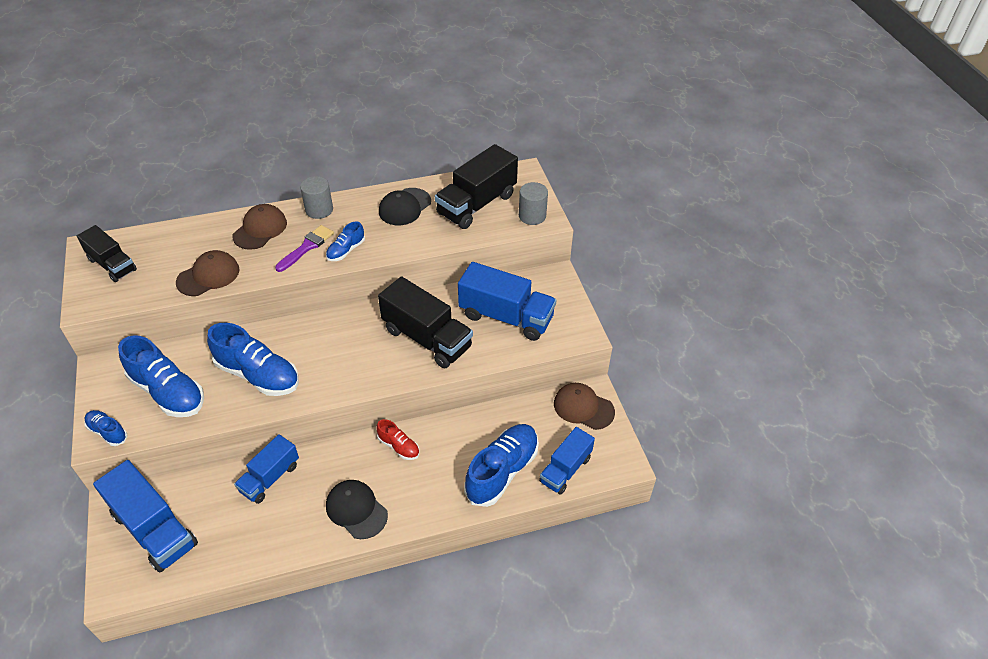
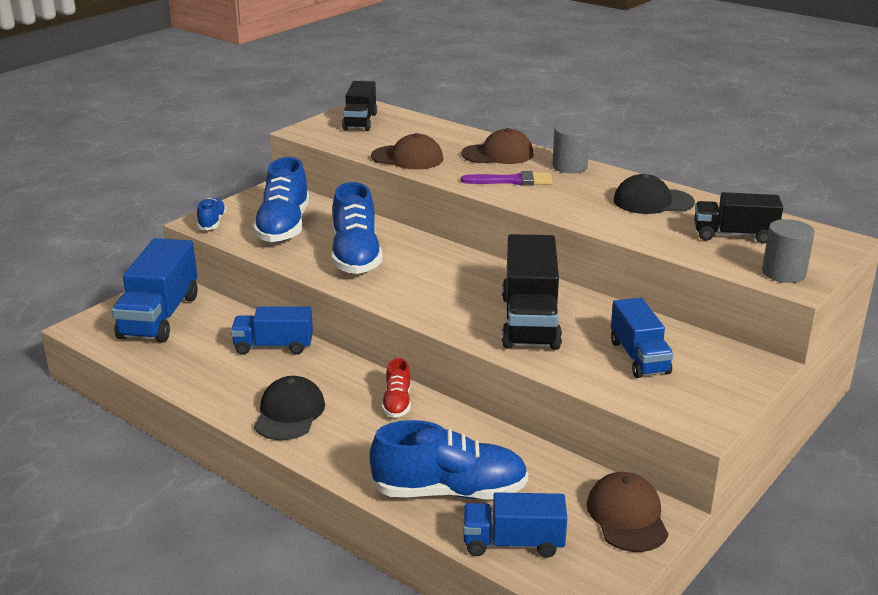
camera: 55 degrees right, 20 degrees down
blue shoe [326,221,365,261] -> none
black truck [435,144,518,229] -> black truck [694,192,783,244], size x0.63
blue truck [458,262,556,341] -> blue truck [611,298,673,378], size x0.63

